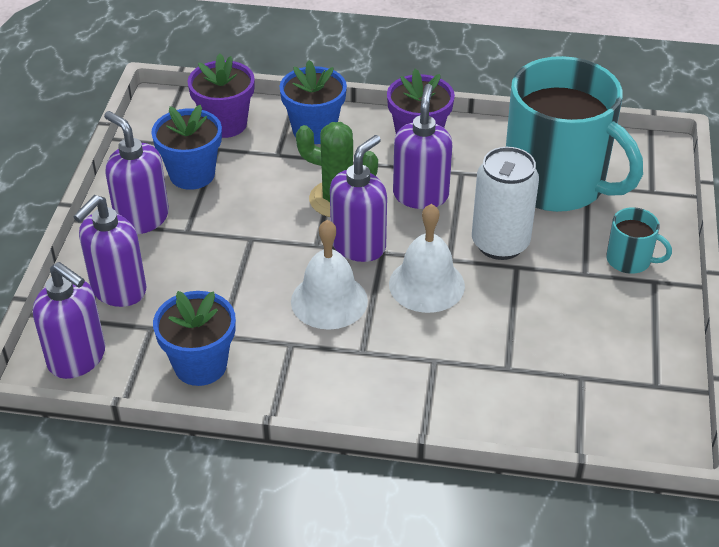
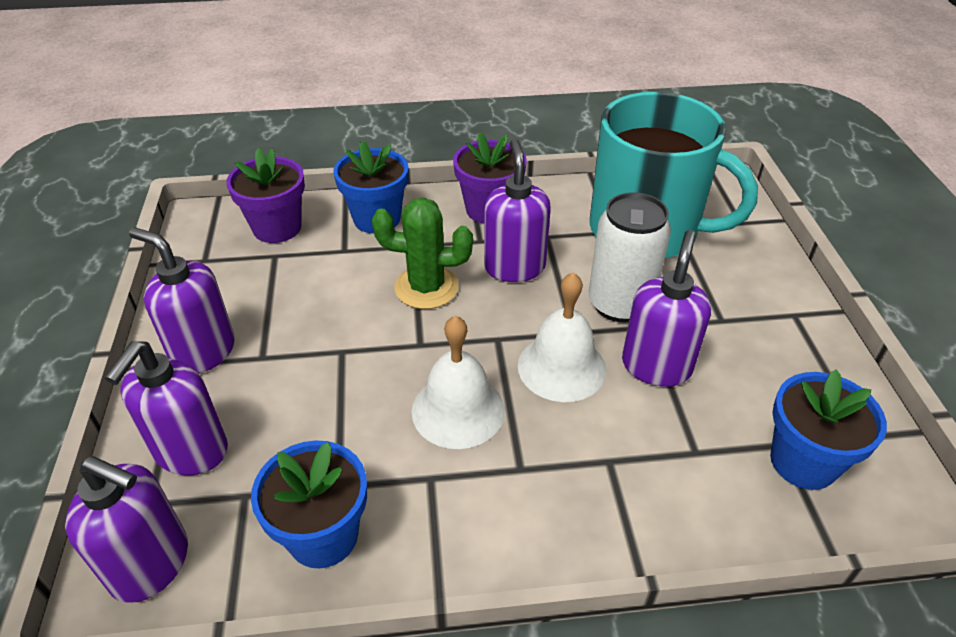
camera: 15 degrees left, 0 degrees up
blue flower pot [151,105,222,190] -> blue flower pot moved to [770,369,887,490]
purple soap dispenser [330,135,387,262] -> purple soap dispenser moved to [622,230,711,387]
turquoise mug [606,207,672,274] -> none

